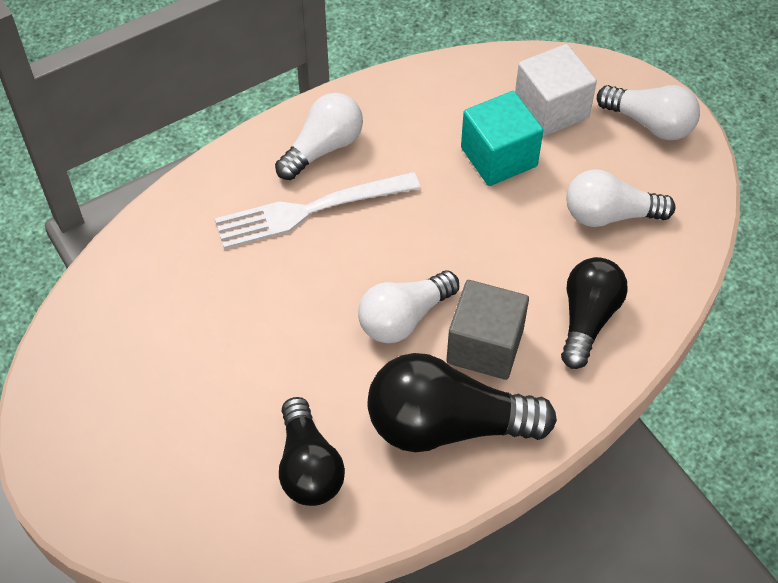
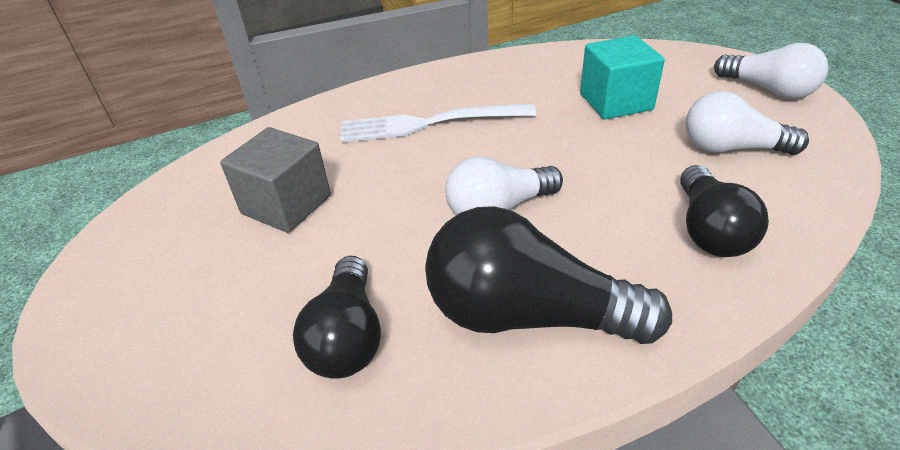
camera: 15 degrees right, 15 degrees down
white light bulb [275,93,363,180] -> none
grey cube [447,280,529,380] -> grey cube moved to [220,127,331,233]
white cube [515,44,597,137] -> none
black light bulb [561,257,628,369] -> black light bulb turned 150 degrees clockwise [680,165,769,257]

